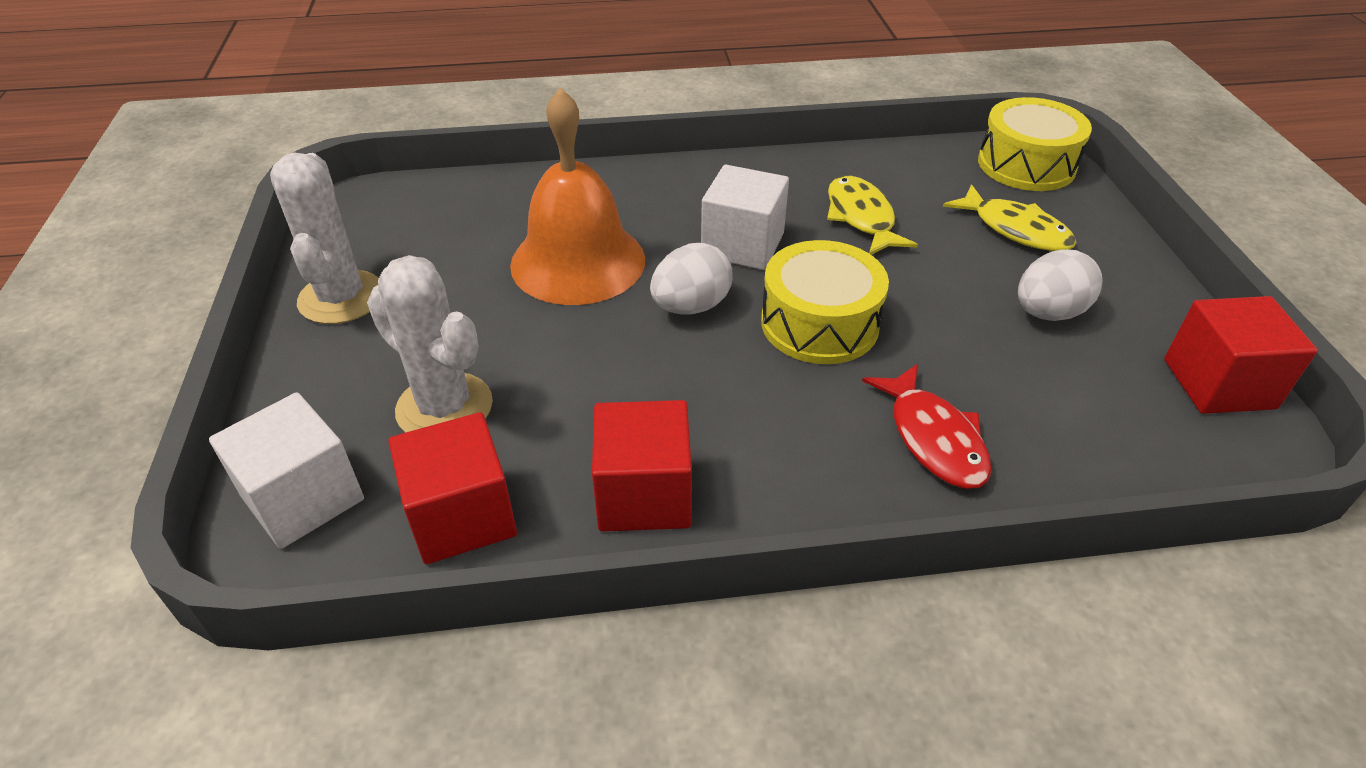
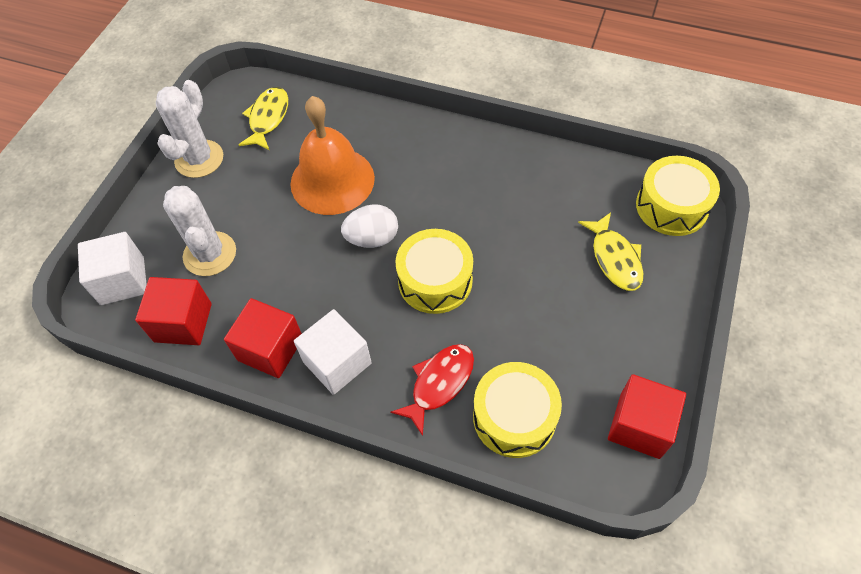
camera: 30 degrees right, 15 degrees up
white cube [701,165,789,270] -> white cube moved to [294,309,372,395]
yellow fish [827,175,918,255] -> yellow fish moved to [238,87,288,150]
red fish [862,364,992,489] -> red fish turned 150 degrees counterclockwise [390,344,474,436]
white egg [1018,249,1103,321] -> none
none -> yellow drum [473,362,562,458]

